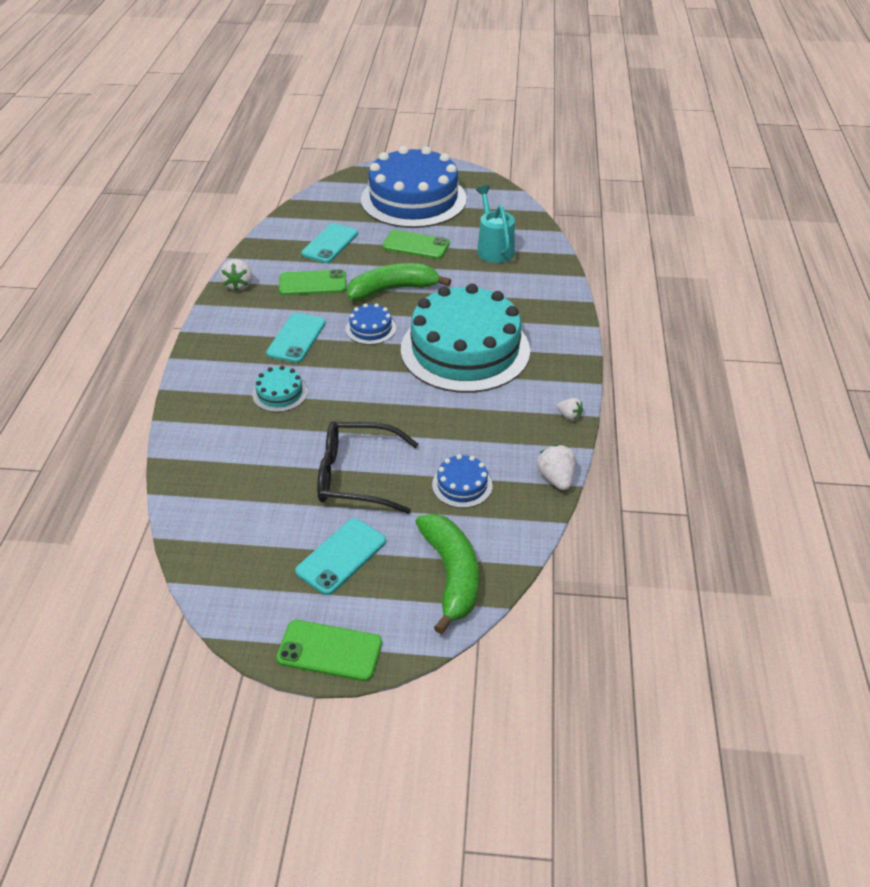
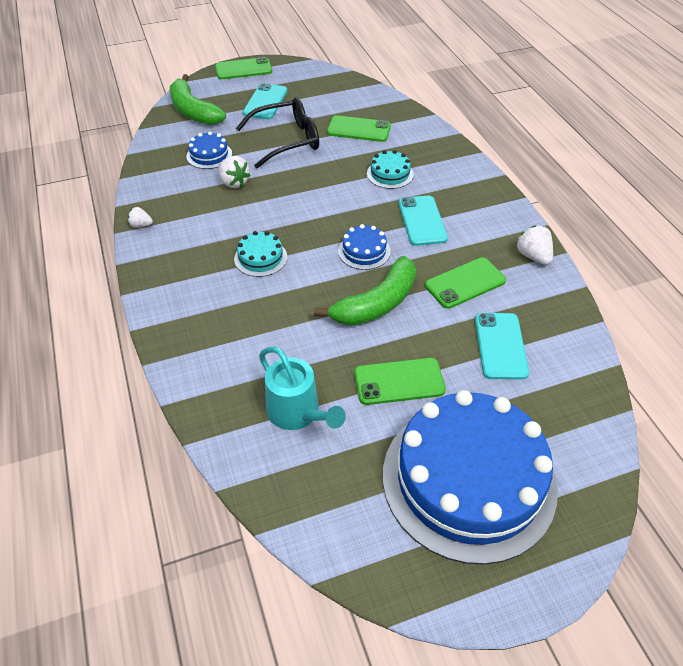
camera: 155 degrees right, 5 degrees up
turquoise cake [401,284,530,393] -> turquoise cake [234,231,287,277], size x0.40
white strawberry [537,445,576,490] -> white strawberry moved to [218,156,251,188]
none -> green phone [327,115,391,142]

